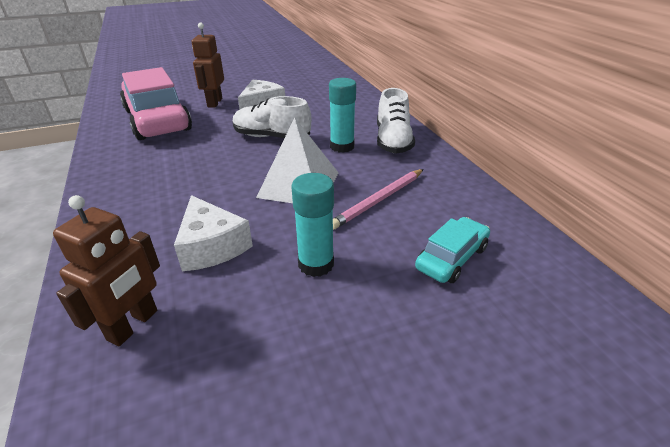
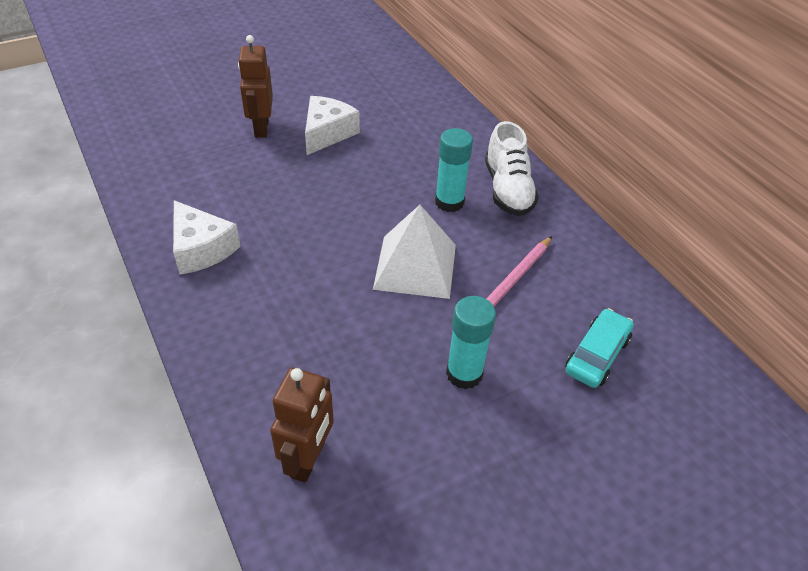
camera: 10 degrees left, 10 degrees up
pink car [120,67,192,140] -> none
white cheese [174,195,253,271] -> white cheese moved to [173,200,240,275]
white shoe [233,96,311,138] -> none

